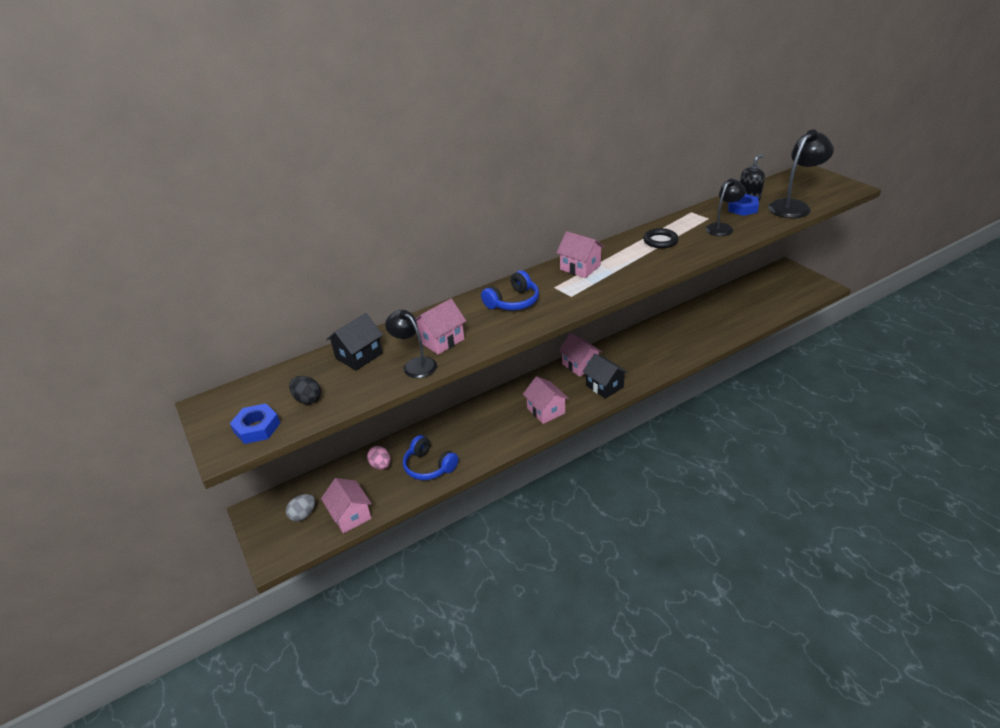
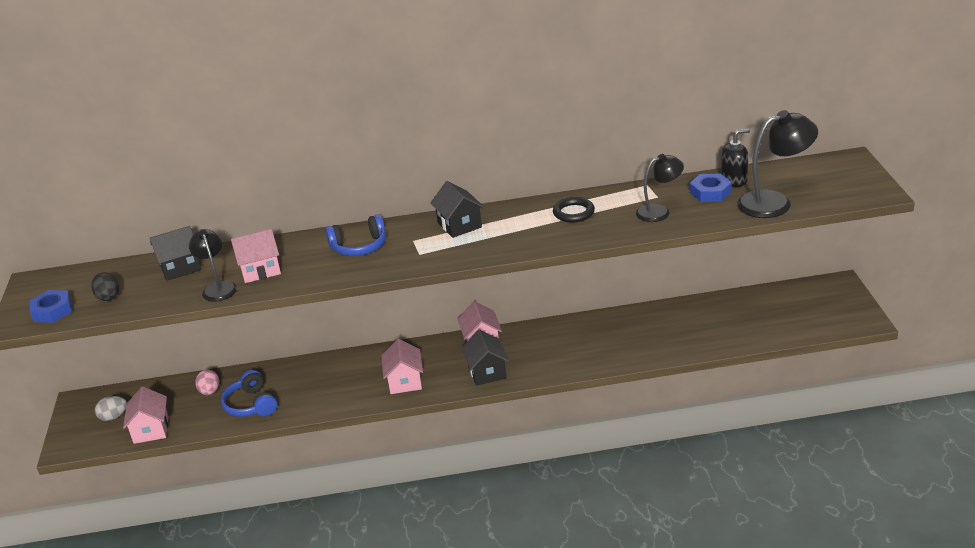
camera: 25 degrees right, 5 degrees down
pink house [556,231,605,278] -> black house [430,181,484,238]

